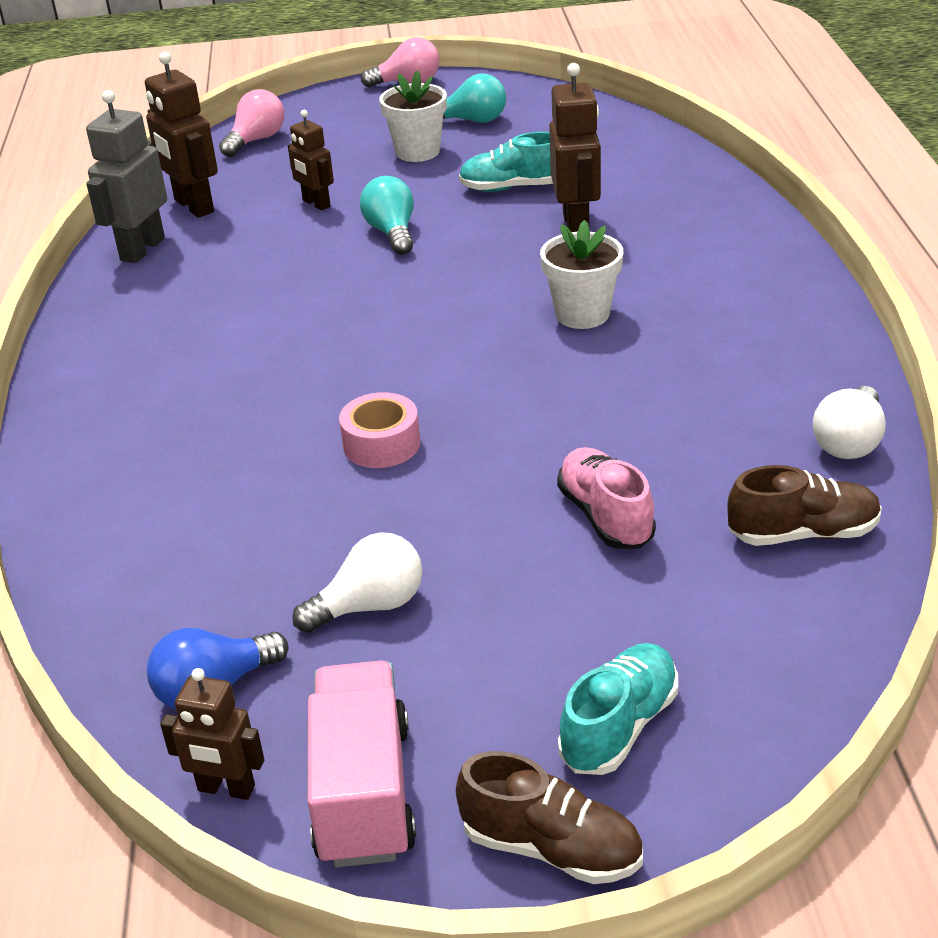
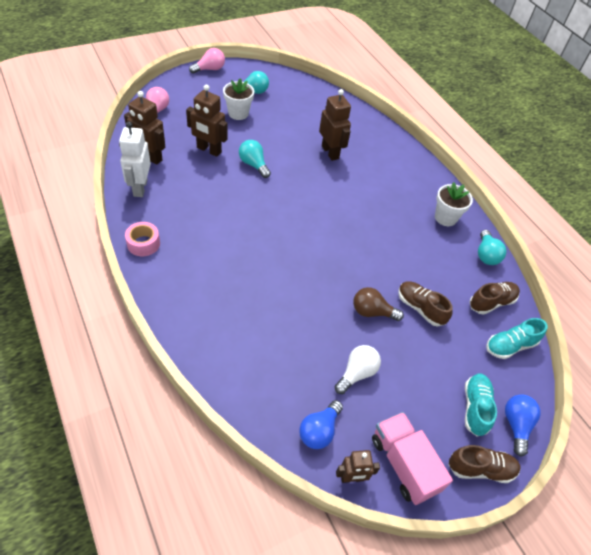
camera: 30 degrees left, 15 degrees up
grey robot [86,90,167,263] -> white robot [119,122,151,197]
brown robot [288,110,334,210] -> brown robot [186,85,228,157], size x1.62
pink tape [339,392,420,468] -> pink tape moved to [125,222,160,256]
turquoise shoe [459,132,553,192] -> turquoise shoe moved to [486,318,548,359]
white flower pot [540,220,623,329] -> white flower pot moved to [435,182,473,226]
pink shoe [557,447,656,549] -> brown shoe [398,282,453,327]
white light bulb [813,386,886,459] -> turquoise light bulb [478,230,506,265]
none -> brown light bulb [353,287,404,321]
none -> blue light bulb [505,394,541,457]

